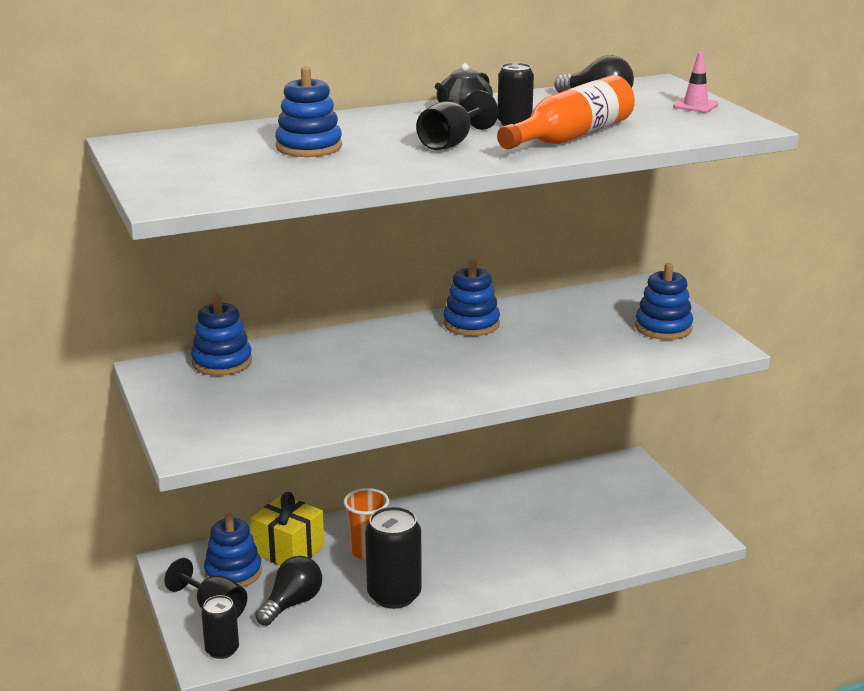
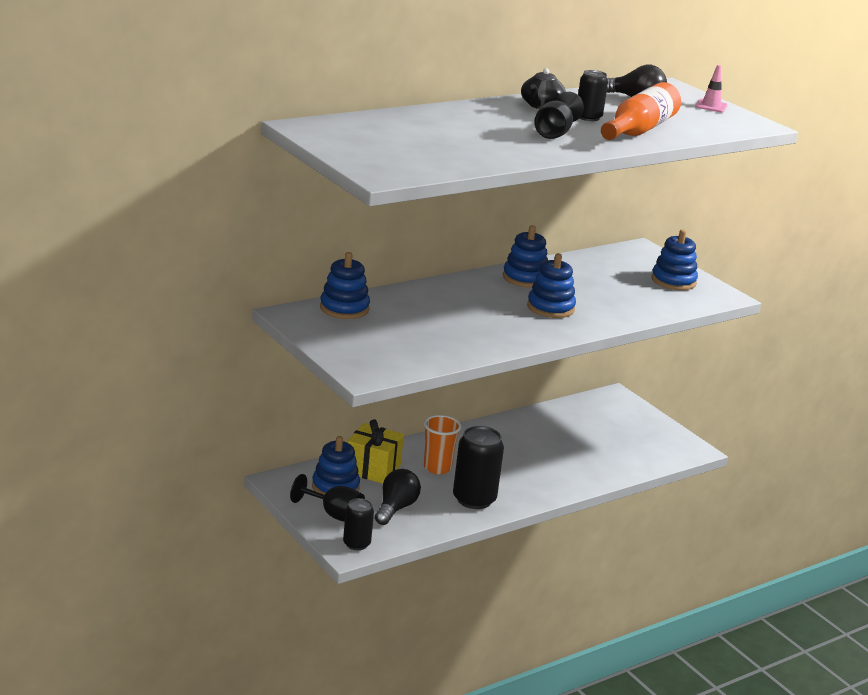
camera: 15 degrees left, 0 degrees up
blue stacking toy [275,66,342,157] -> blue stacking toy moved to [527,253,576,318]

